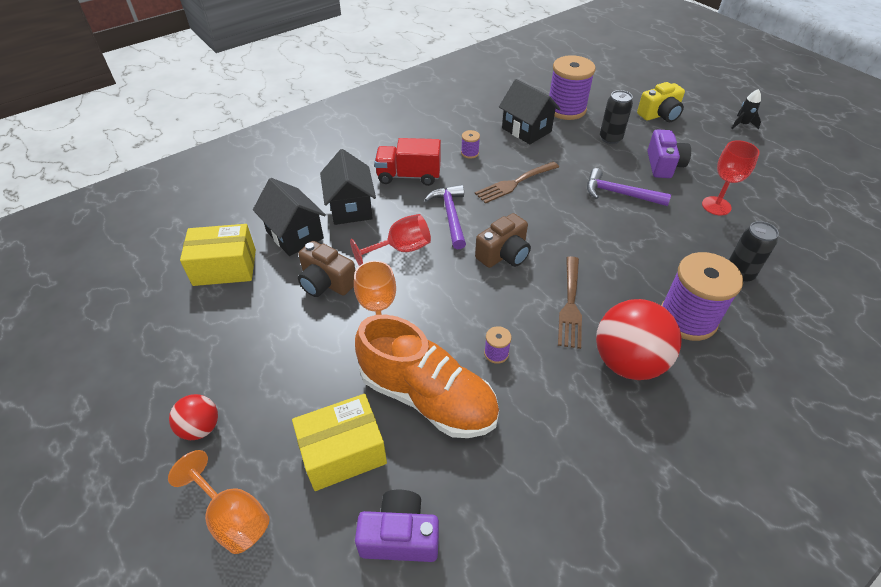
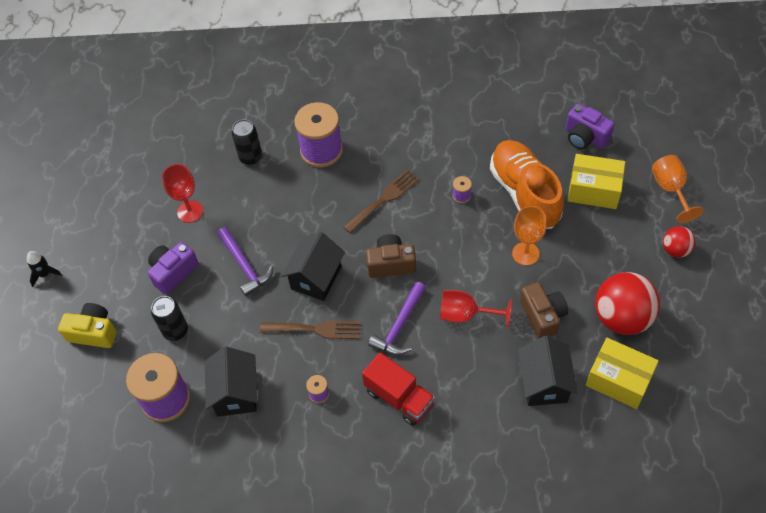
camera: 140 degrees left, 10 degrees up
black house [320,149,376,225] -> black house moved to [281,232,345,301]
red ball [596,299,682,380] -> red ball moved to [595,272,660,335]

